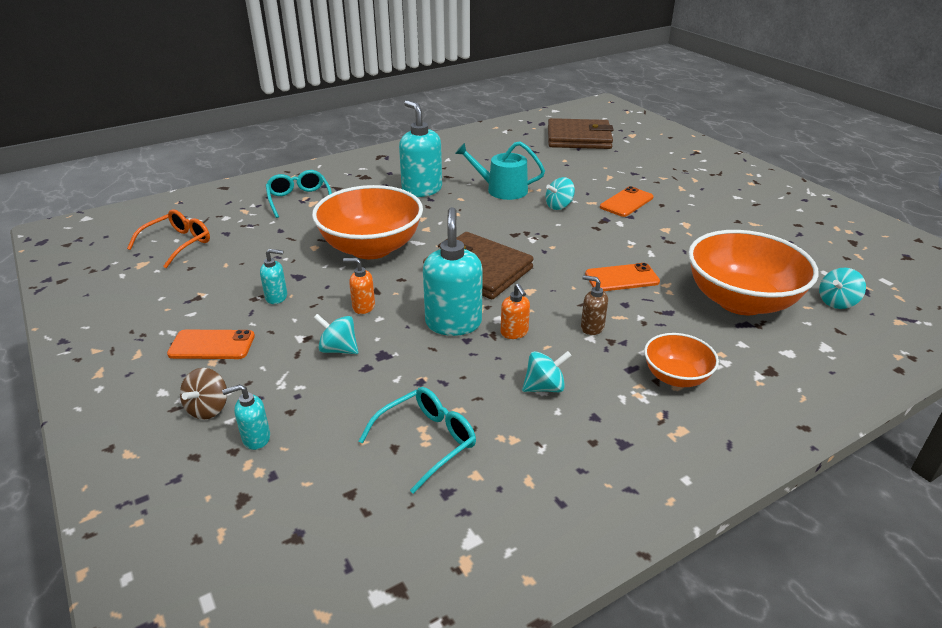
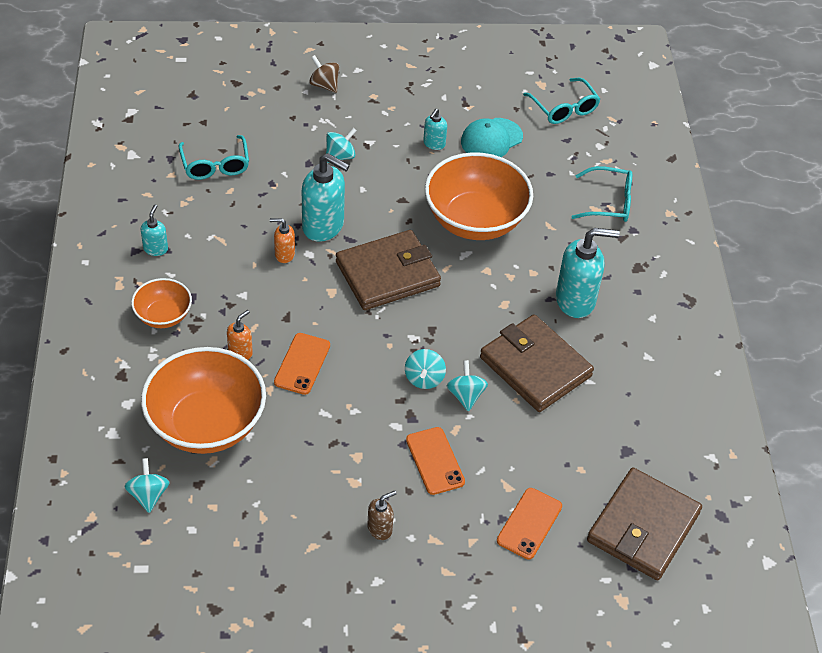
camera: 115 degrees right, 15 degrees up
orange glasses [127,209,210,268] -> turquoise glasses [523,78,600,124]
orange phone [167,330,255,359] -> orange phone moved to [497,488,562,559]
turquoise soap dispenser [222,384,270,450] -> turquoise soap dispenser moved to [141,204,168,256]
orange soap dispenser [343,258,375,314] -> orange soap dispenser moved to [227,310,253,360]
turquoise watering can [455,141,545,200] -> brown wallet [480,314,594,412]
turquoise spinning top [522,351,572,392] -> turquoise spinning top moved to [405,349,446,389]
brown soap dispenser [581,275,608,335] -> brown soap dispenser moved to [367,490,397,540]
none -> turquoise cap [461,118,523,157]

